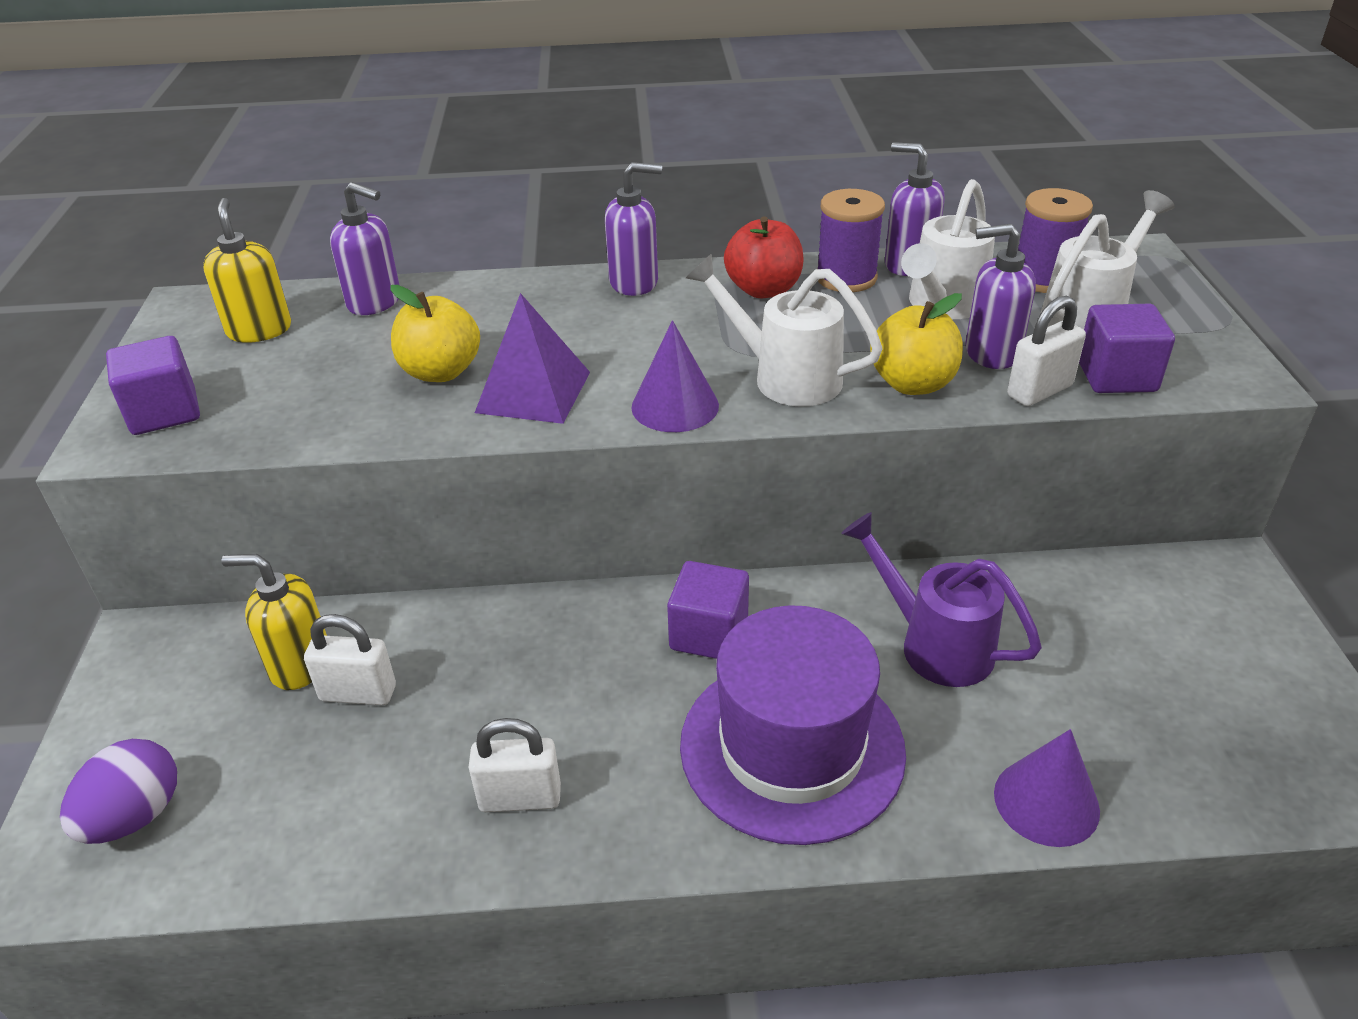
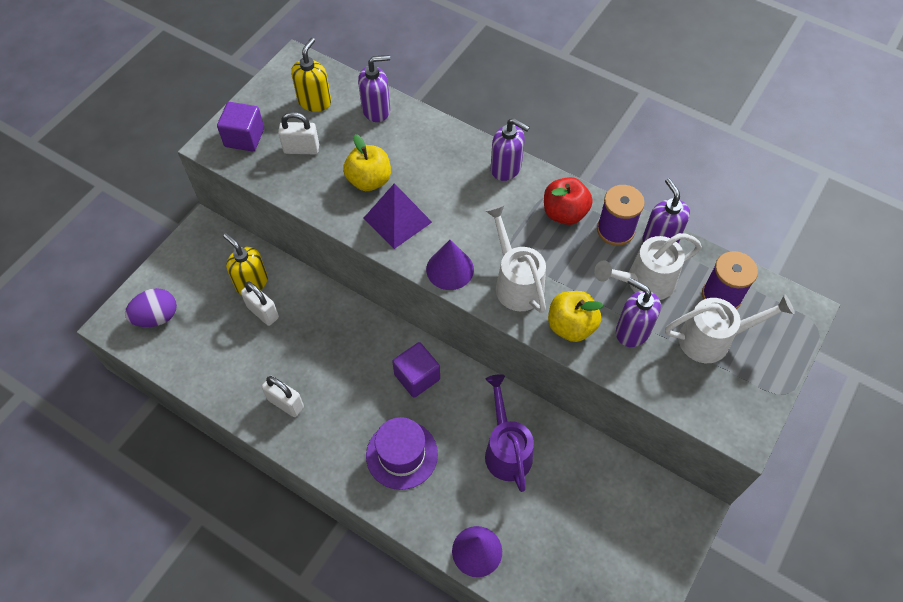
camera: 35 degrees right, 20 degrees up
purple soap dispenser [330,182,400,315] -> purple soap dispenser turned 75 degrees counterclockwise [358,55,390,122]
purple hat [680,605,906,845] -> purple hat [366,417,438,490], size x0.66
white padlock [1007,296,1086,406] -> white padlock moved to [278,112,319,154]
purple cube [1079,304,1175,393] -> none

